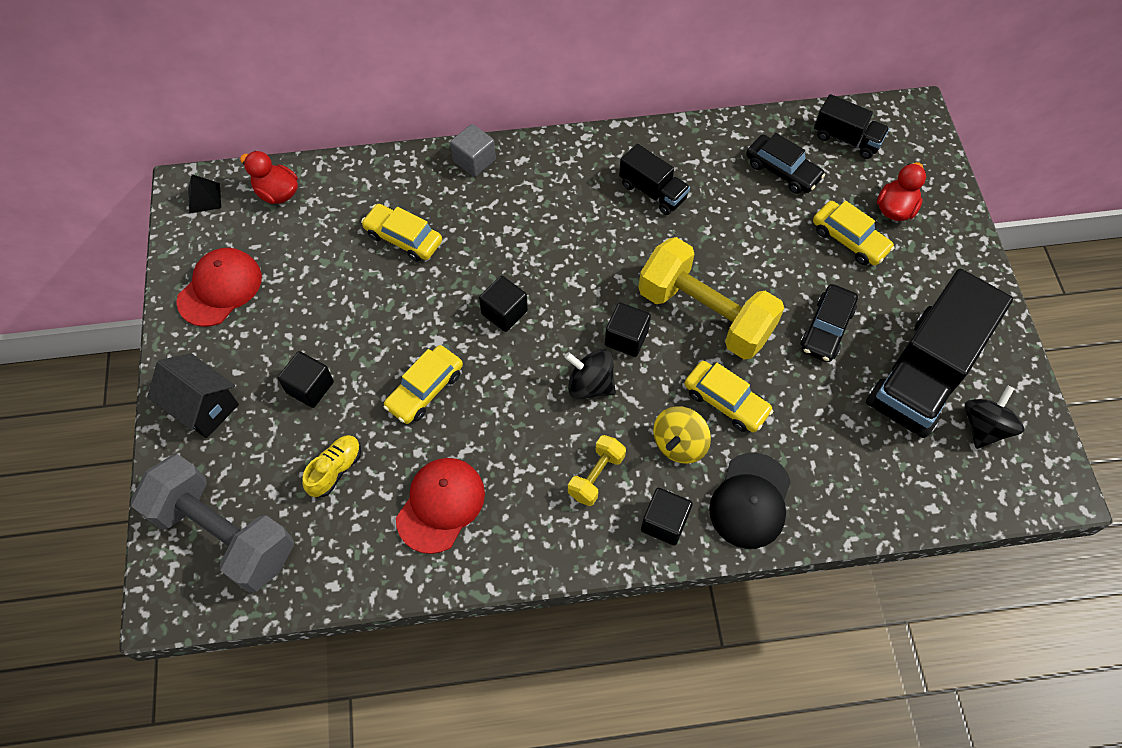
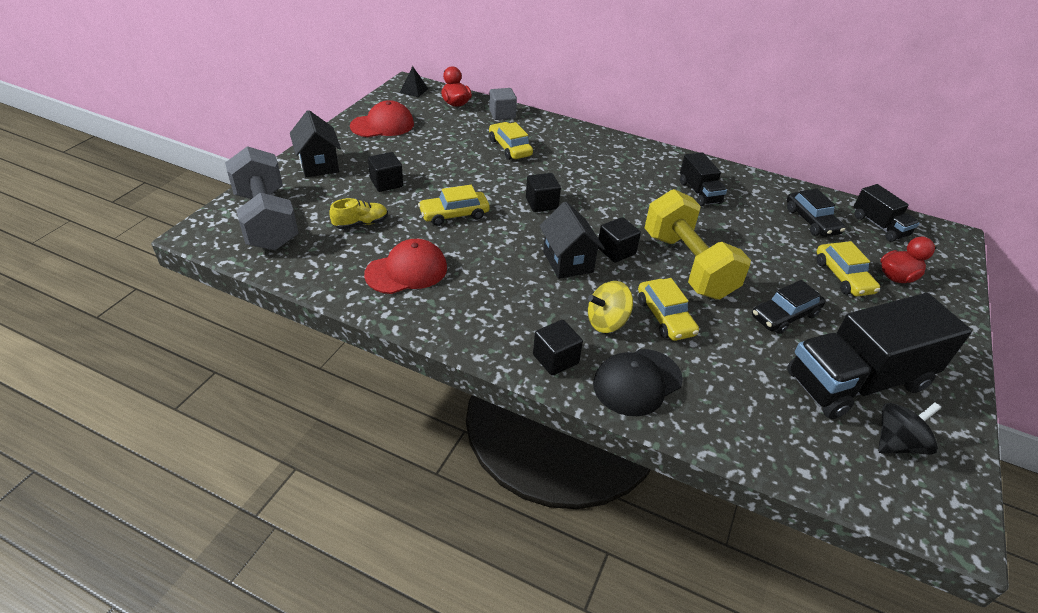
camera: 30 degrees right, 20 degrees down
grey cube [450,124,496,177] -> grey cube moved to [489,88,517,120]
black spinning top [564,349,616,399] -> black house [539,202,605,279]
yellow dumbbell [568,435,626,506] -> none

